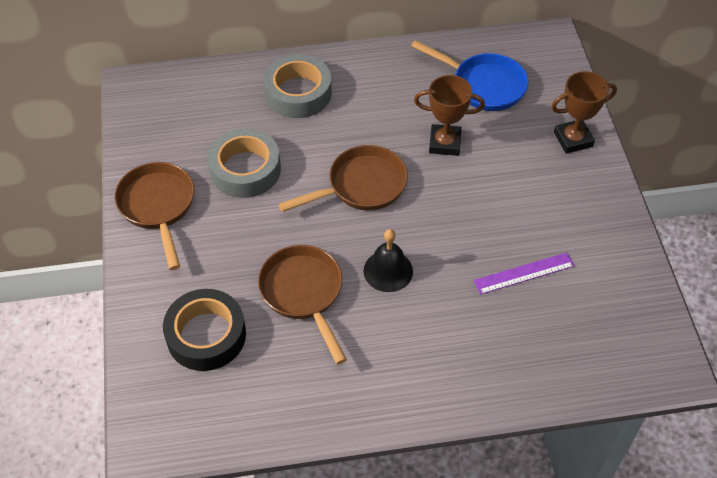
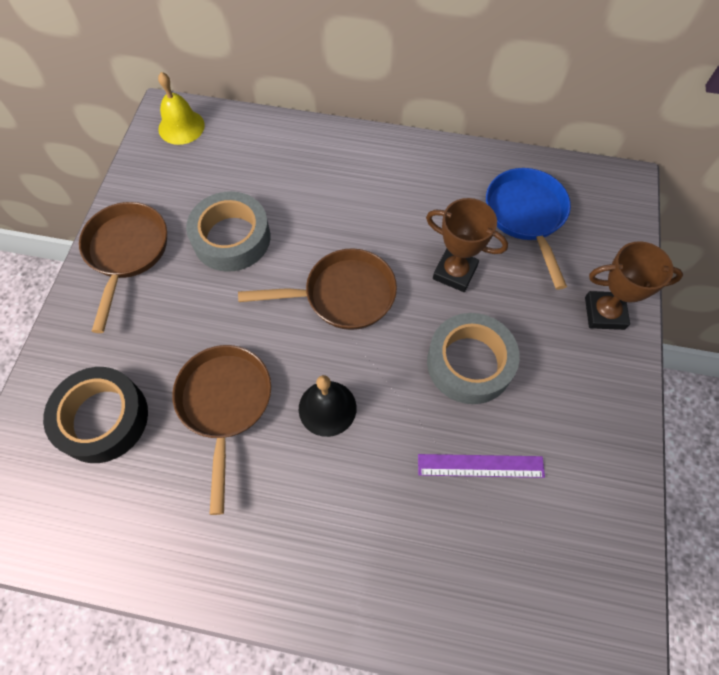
camera: 20 degrees right, 10 degrees up
grey tape [264,54,332,118] -> grey tape moved to [427,313,520,404]
blue pan [411,40,528,111] -> blue pan turned 150 degrees counterclockwise [486,168,571,290]
none -> yellow bell [158,72,205,145]

